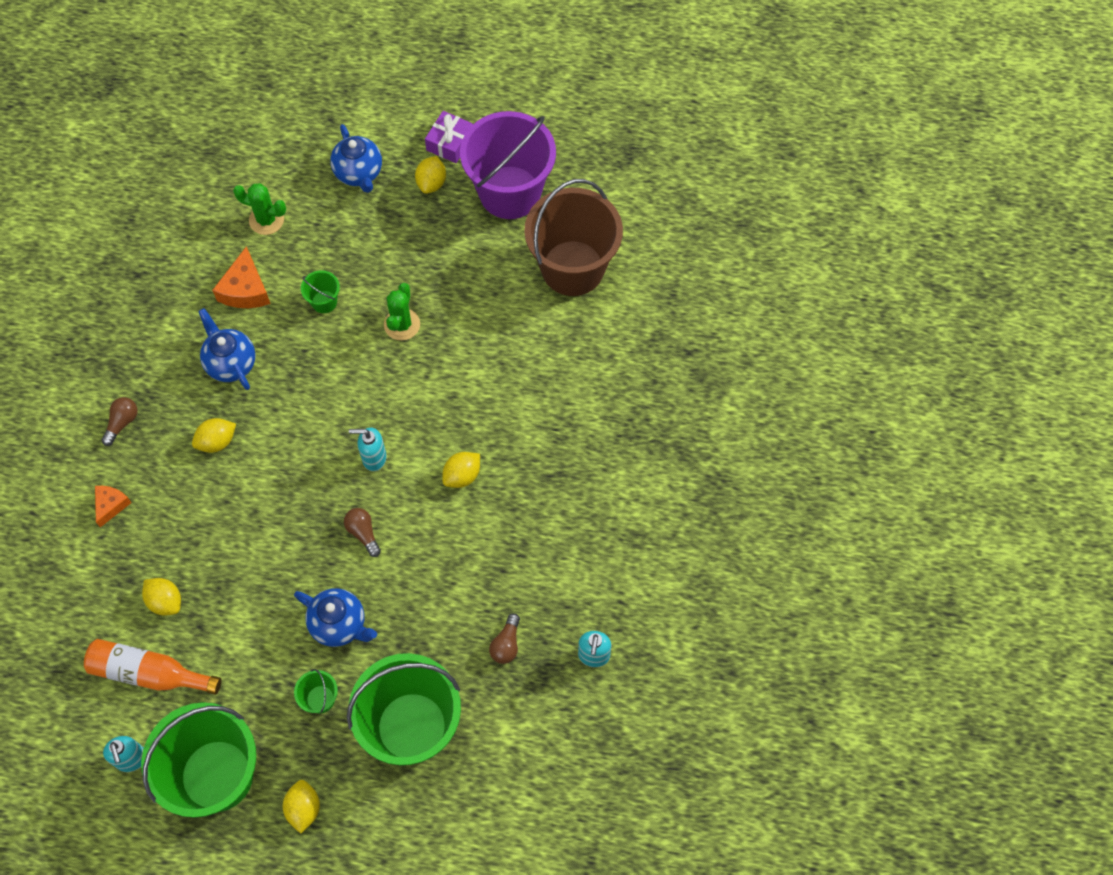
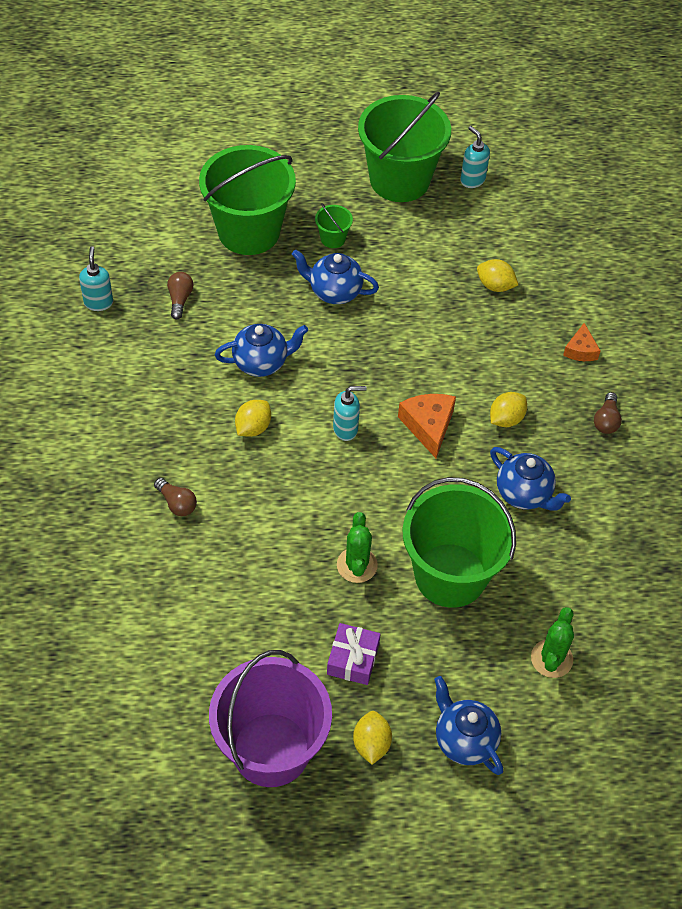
camera: 165 degrees right, 10 degrees down
orange bottle [84,639,221,695] -> none
orange cheese [212,246,271,308] -> orange cheese moved to [398,394,456,458]
green cactus [233,183,286,235] -> green cactus turned 75 degrees counterclockwise [531,607,574,678]
yellow lemon [283,780,320,834] -> none
green bucket [301,270,340,313] -> green bucket [403,477,516,608], size x2.49
brown light bulb [344,508,381,557] -> brown light bulb moved to [154,478,197,516]
purple gift [425,111,473,163] -> purple gift moved to [327,623,381,685]
brown bucket [524,179,623,296] -> none
none -> blue teapot [215,324,308,377]

